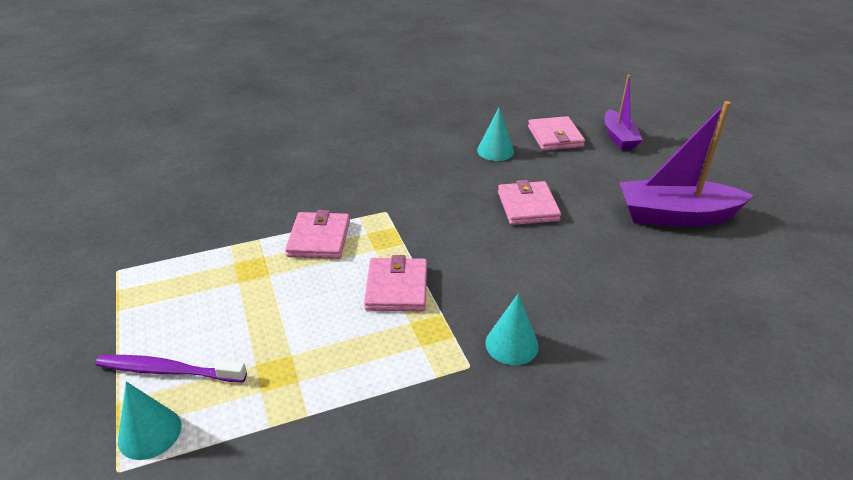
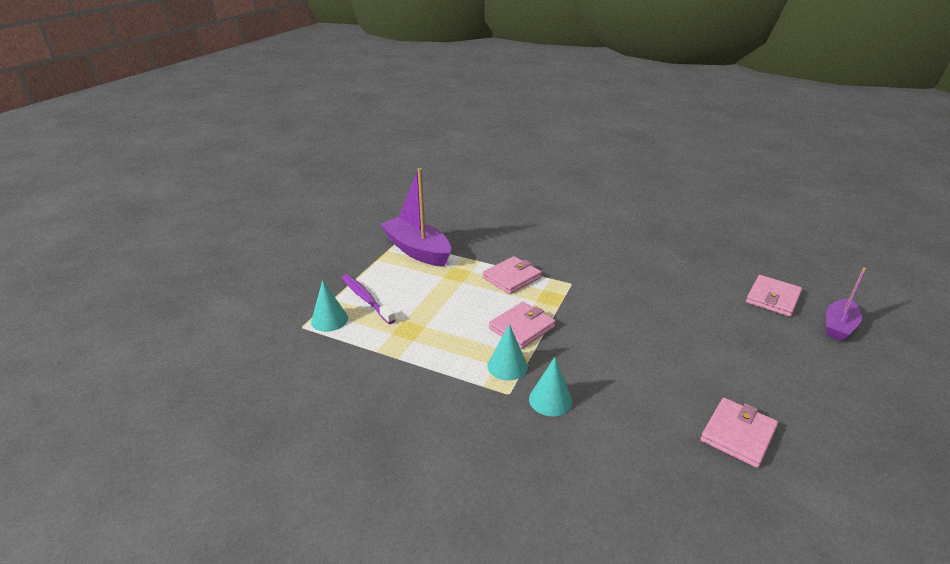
camera: 45 degrees right, 5 degrees down
turquoise cone [477,108,514,161] -> turquoise cone moved to [487,324,528,380]
pink wallet [498,180,561,225] -> pink wallet moved to [700,398,778,468]
purple boat [619,101,754,227] -> purple boat moved to [380,168,451,267]

